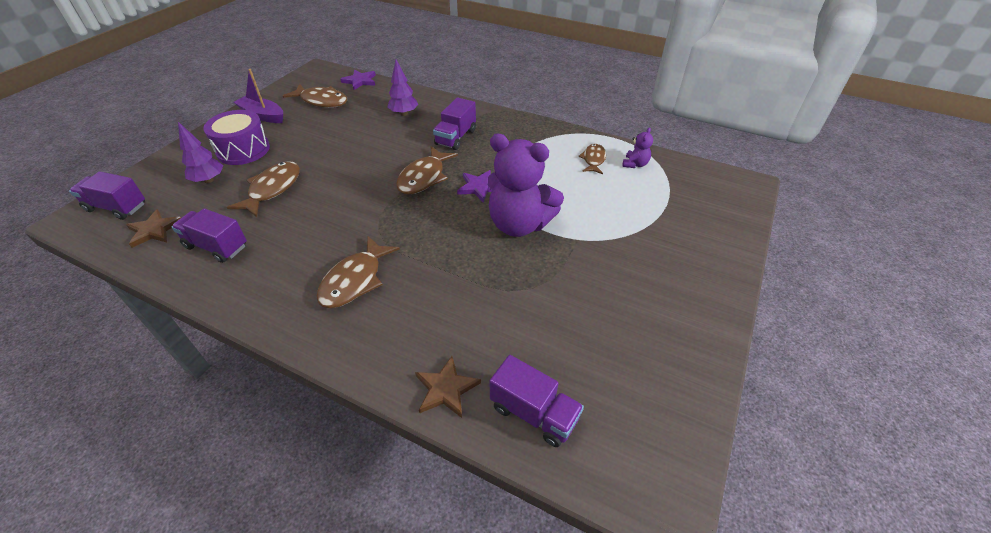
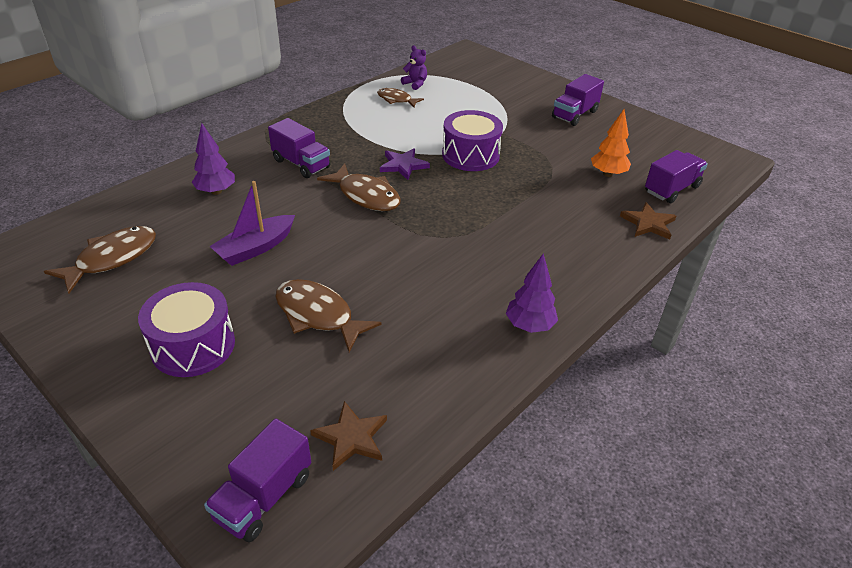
camera: 75 degrees left, 5 degrees down
purple truck [172,208,247,263] -> purple truck moved to [552,74,604,126]
purple tree [178,122,223,183] -> purple tree moved to [506,253,558,333]
purple boat [234,69,283,123] -> purple boat moved to [210,181,295,266]
brown fish [316,236,400,308] -> none
purple star [340,70,376,90] -> none
purple teddy bear [487,133,564,237] -> purple drum [442,110,503,171]
none -> orange tree [591,109,631,177]

